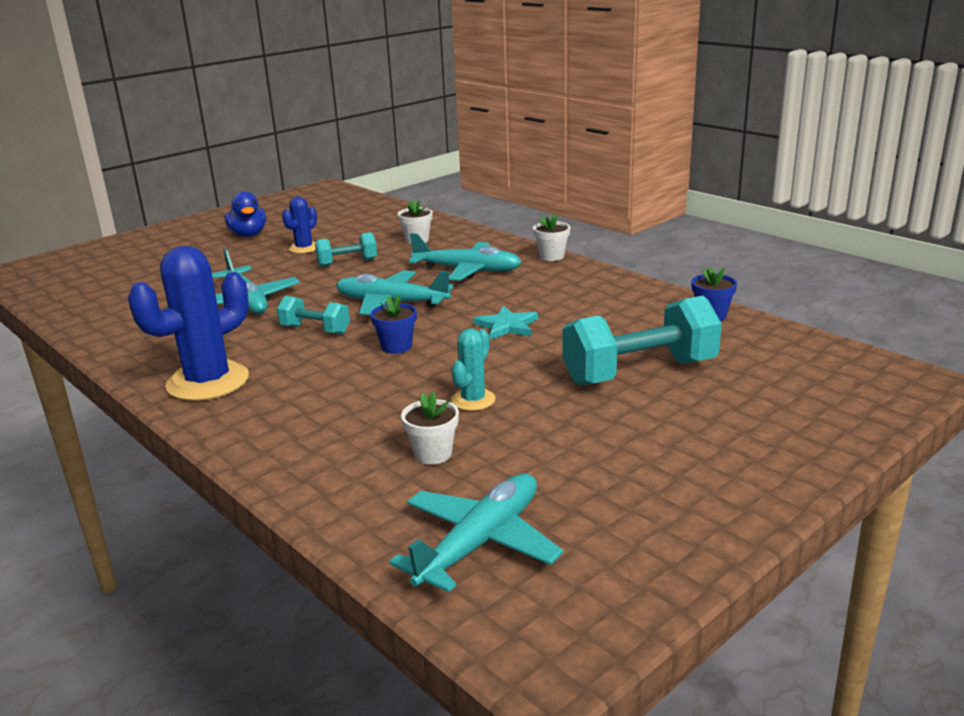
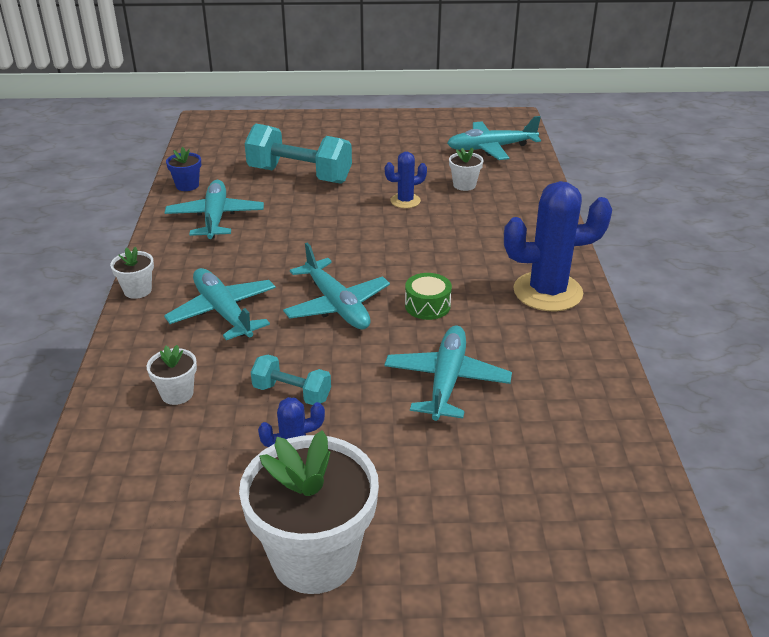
camera: 140 degrees left, 10 degrees up
blue duck [225,191,266,237] -> white flower pot [239,430,379,594]
turquoise dumbbell [277,296,350,334] -> green drum [405,273,452,320]
blue flower pot [370,295,417,354] -> none
turquoise cactus [451,329,495,411] -> blue cactus [385,152,427,208]
turquoise star [473,306,538,340] -> none
none -> turquoise plane [165,180,264,239]

